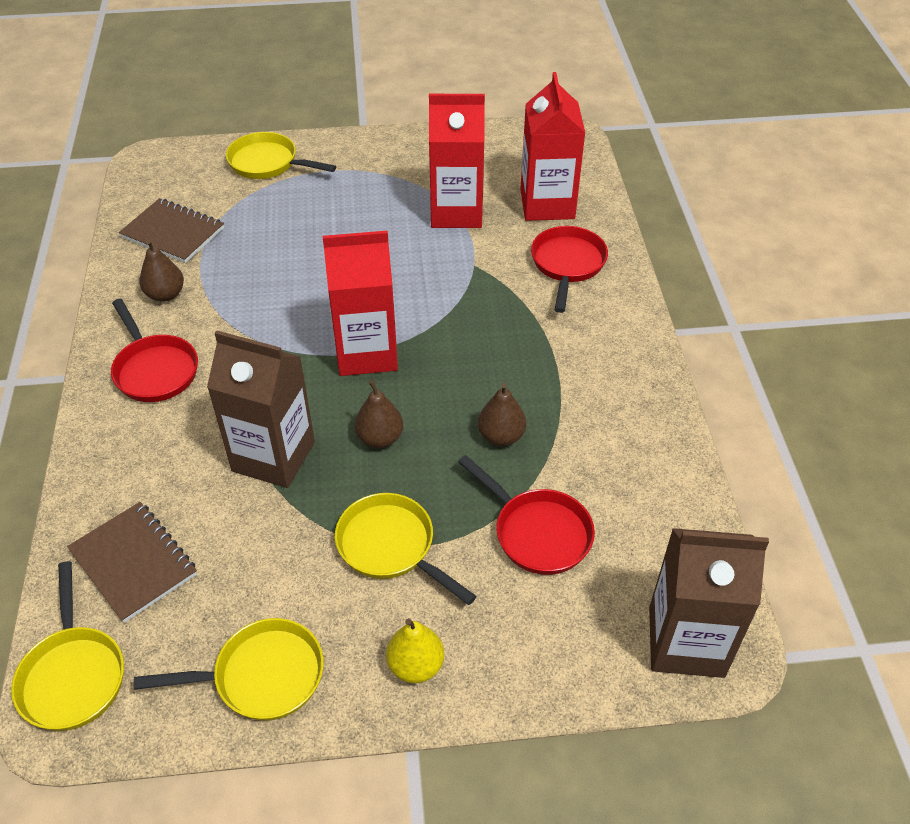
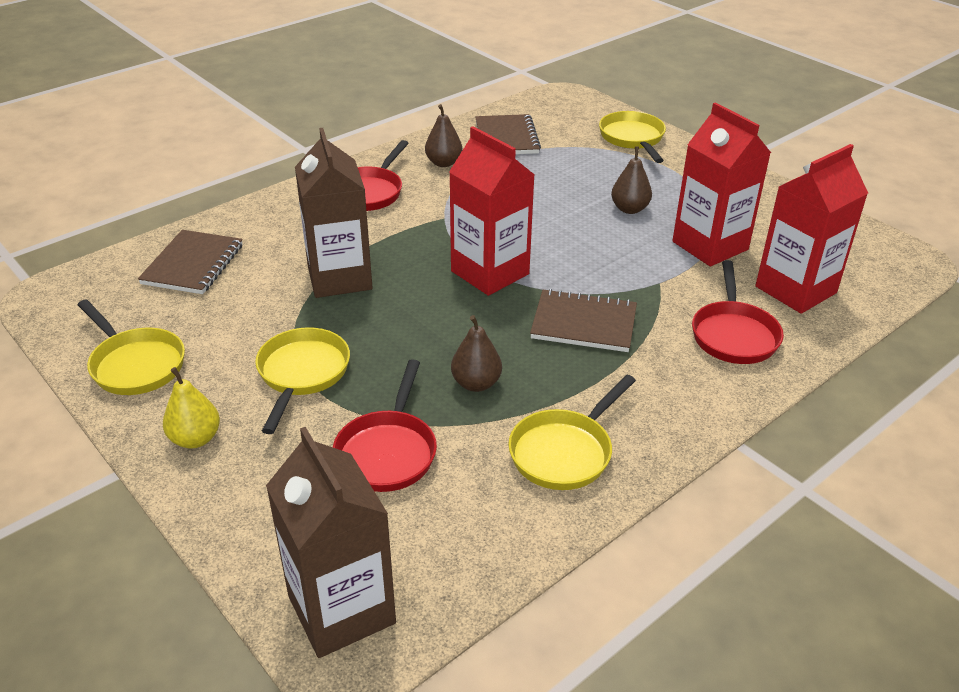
camera: 55 degrees right, 10 degrees down
yellow pan [11,561,124,731] -> yellow pan moved to [508,375,636,490]
brown pear [355,380,403,448] -> brown pear moved to [611,146,652,214]
red pan [531,226,608,313] -> red pan turned 120 degrees clockwise [692,260,784,364]
none -> brown notebook [530,289,637,352]

